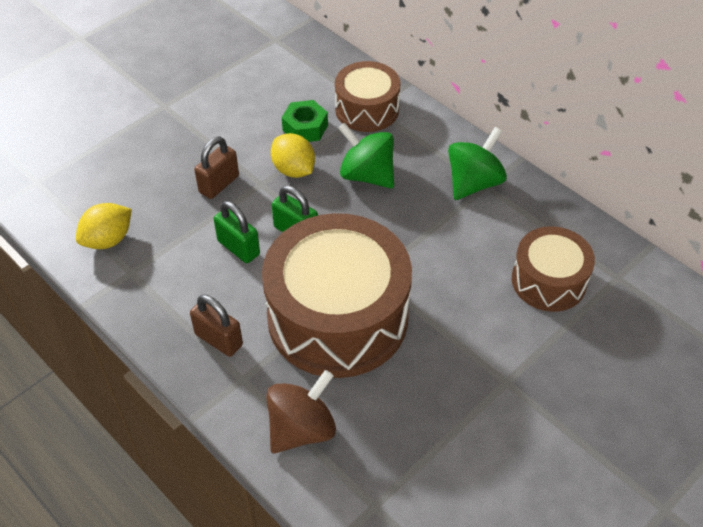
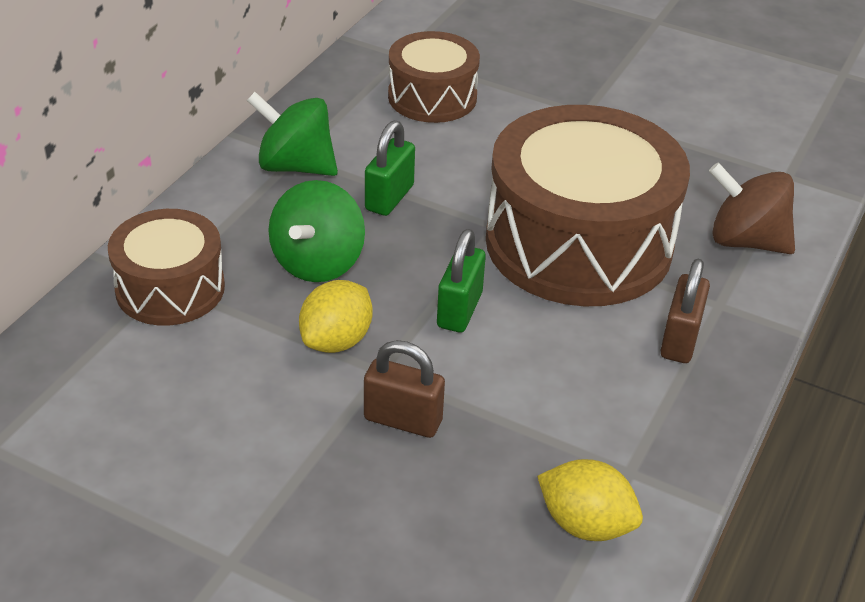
camera: 110 degrees left, 10 degrees down
green padlock [214,201,260,263] -> green padlock moved to [365,121,415,216]
green nut [282,100,328,142] -> none

